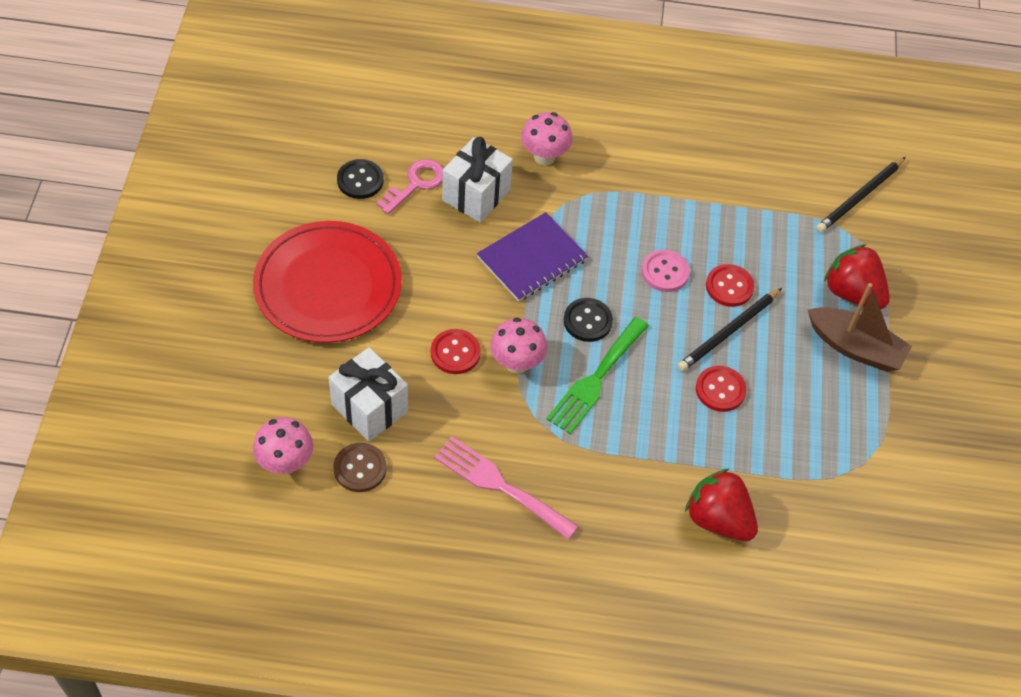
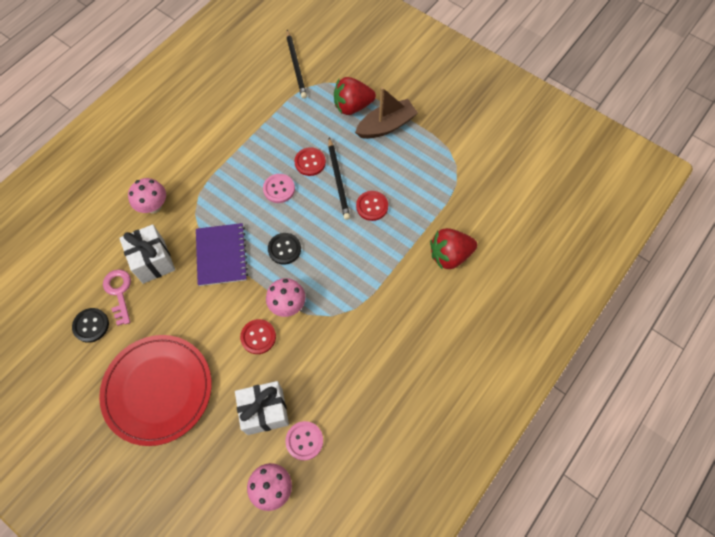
camera: 55 degrees left, 10 degrees up
brown button [334,443,386,492] -> pink button [285,421,323,461]
pink fork [434,436,578,540] -> none
green fork [546,317,649,434] -> none

